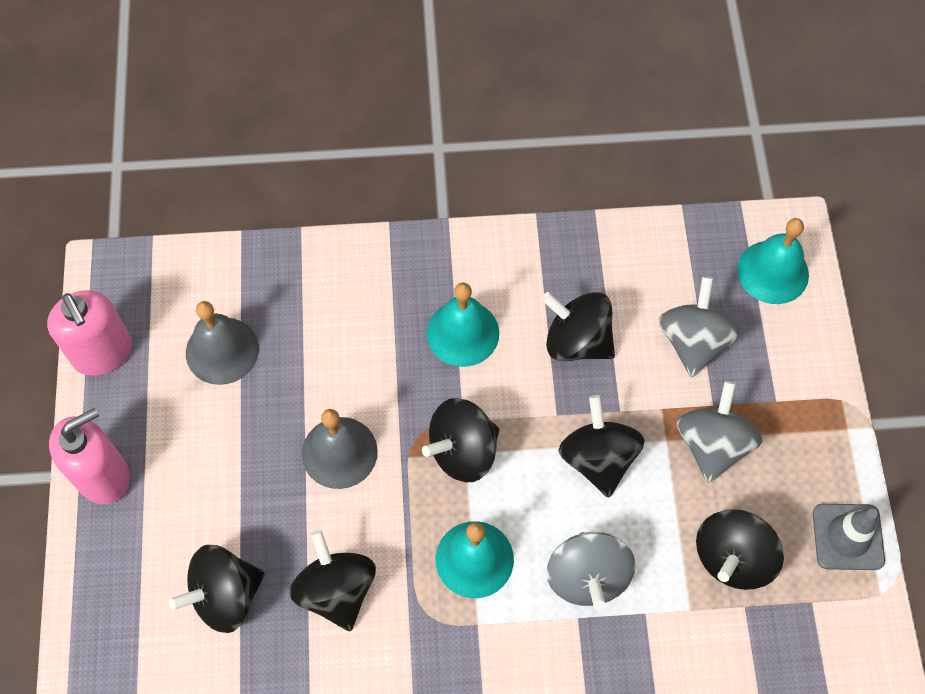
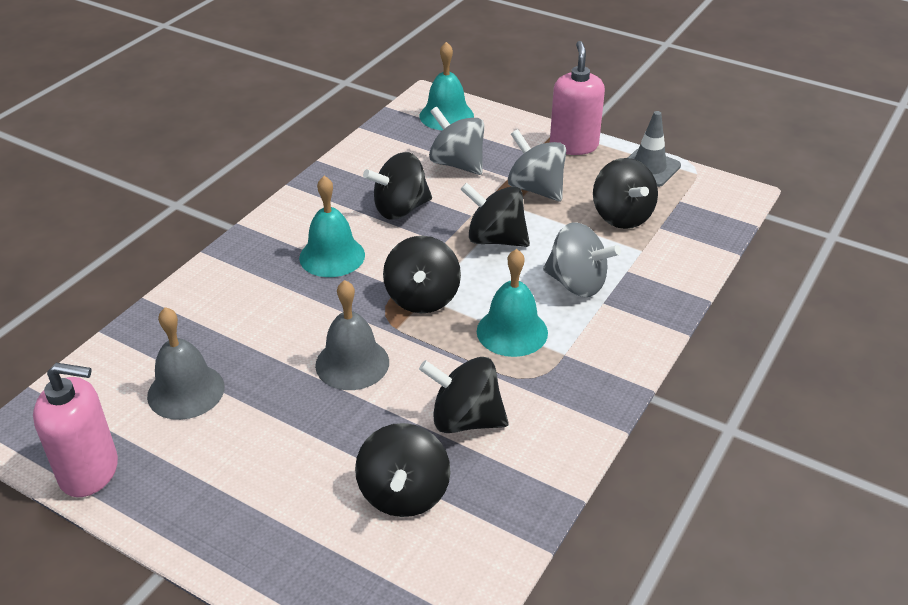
camera: 55 degrees left, 25 degrees down
pink soap dispenser [49,408,130,504] -> pink soap dispenser moved to [550,41,605,155]

